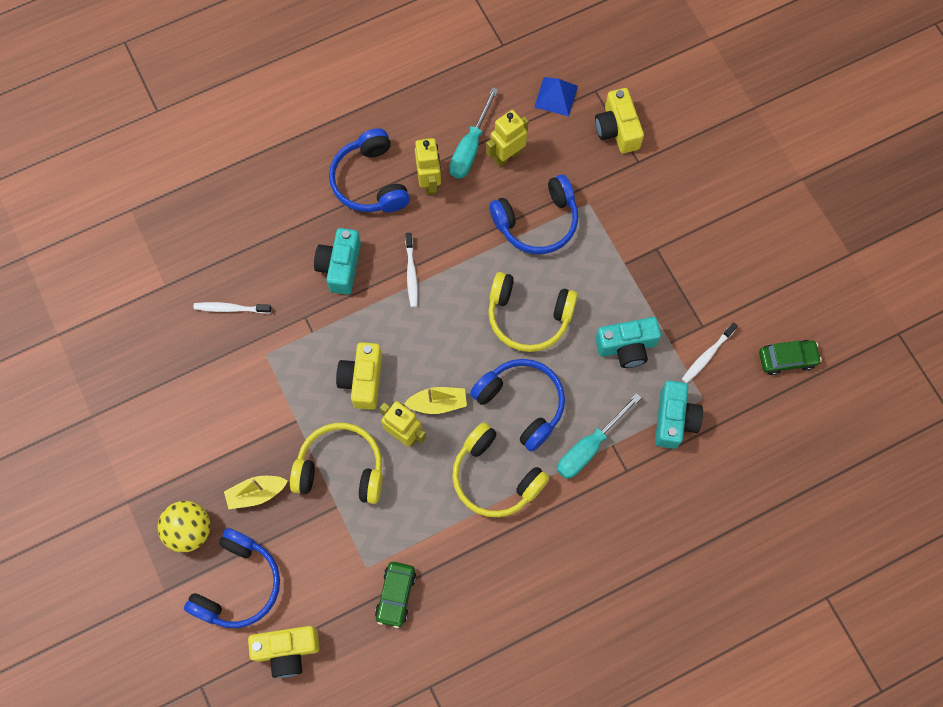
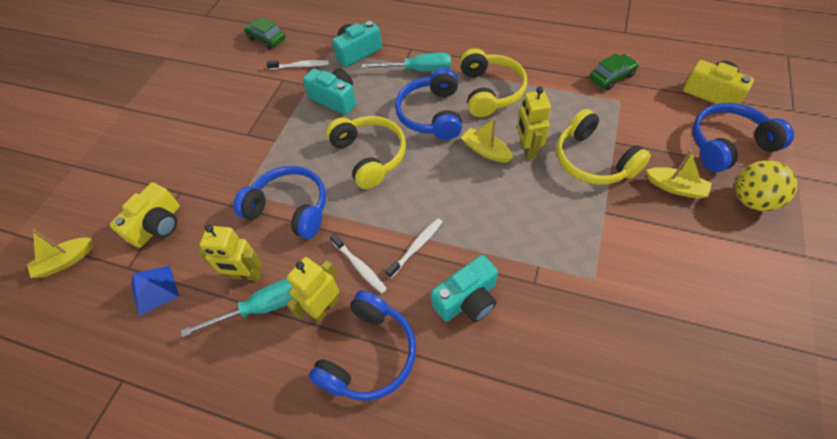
camera: 130 degrees left, 15 degrees down
white toothbrush [194,302,271,314] -> white toothbrush moved to [330,233,387,293]
yellow camera [336,342,382,410] -> none
none -> yellow boat [27,229,93,278]

